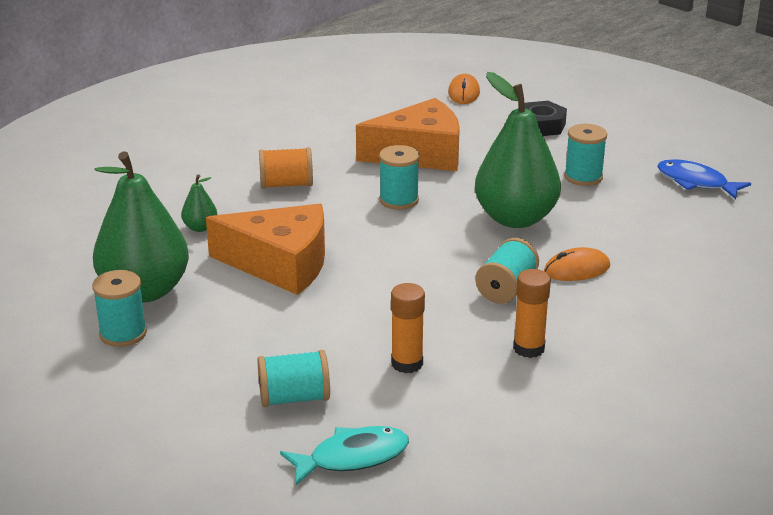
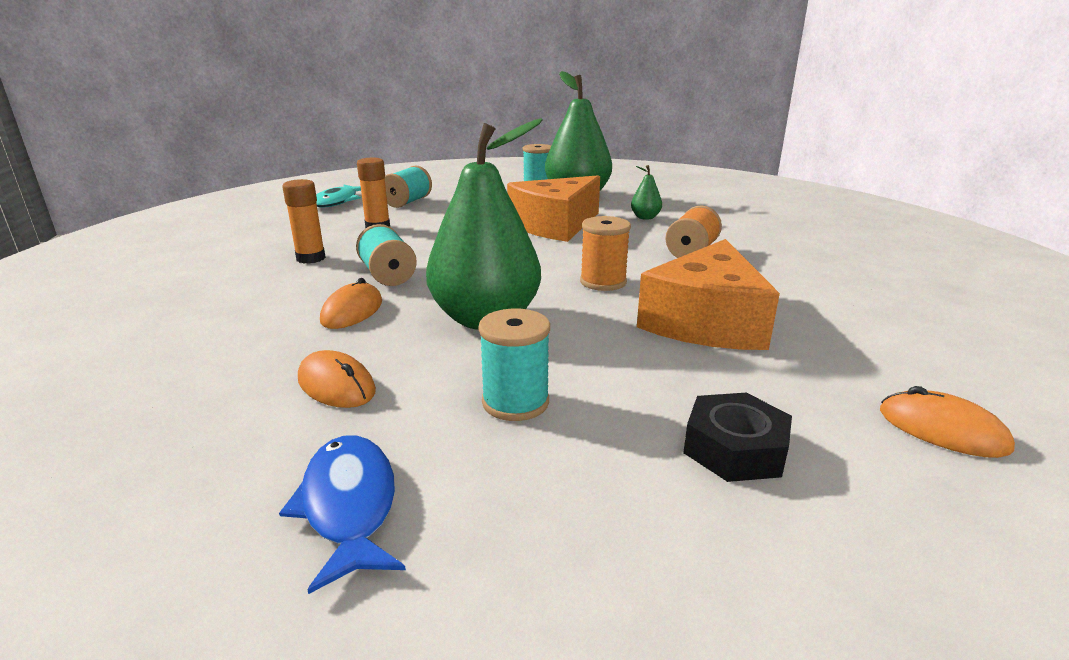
camera: 125 degrees right, 5 degrees down
turquoise spool [379,145,420,210] -> orange spool [580,216,631,291]
blue fish [657,159,751,199] -> blue fish turned 90 degrees counterclockwise [279,435,406,594]
none -> orange mouse [298,350,376,408]

